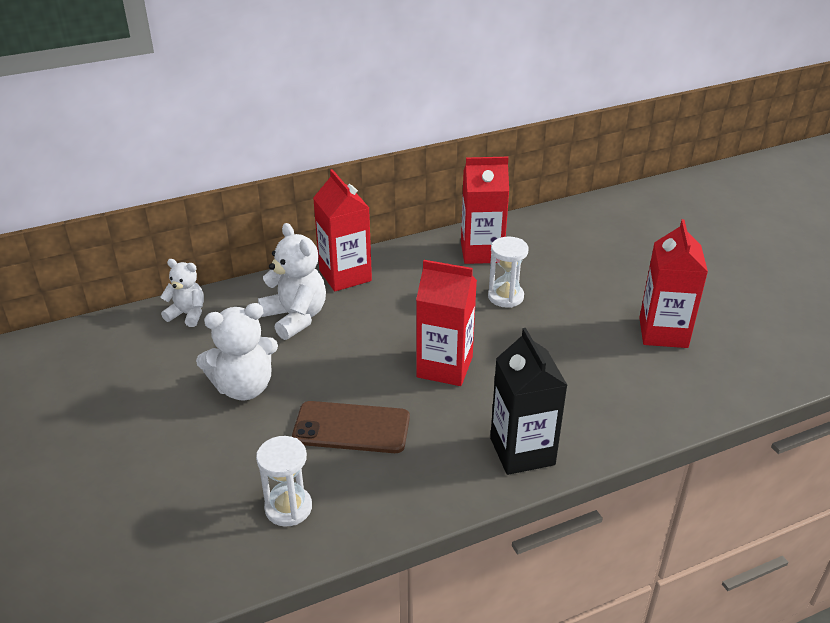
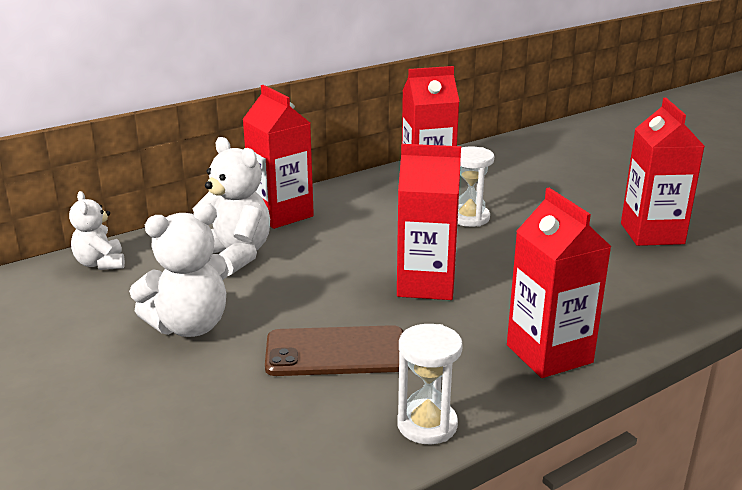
camera: 10 degrees left, 10 degrees down
white teddy bear [160,259,204,327] -> white teddy bear turned 120 degrees counterclockwise [69,191,125,270]
white hourglass [256,436,312,527] -> white hourglass moved to [397,324,463,444]
black carton [490,328,567,475] -> red carton [507,188,612,378]

